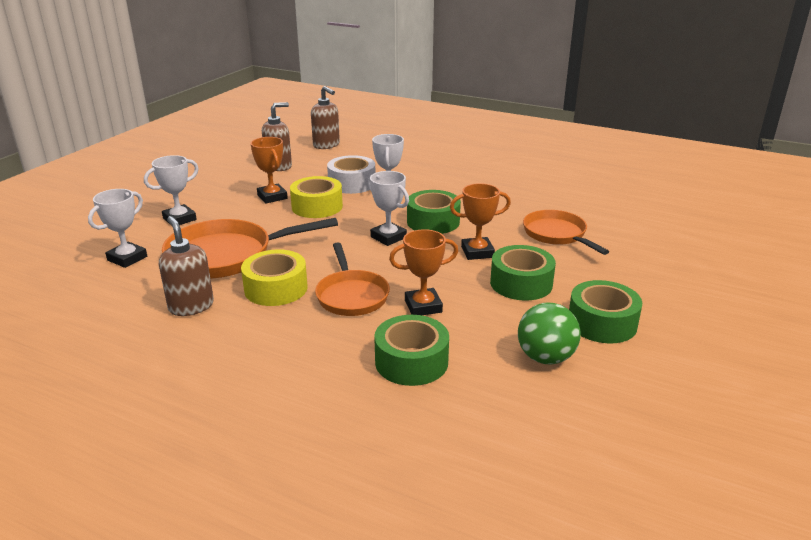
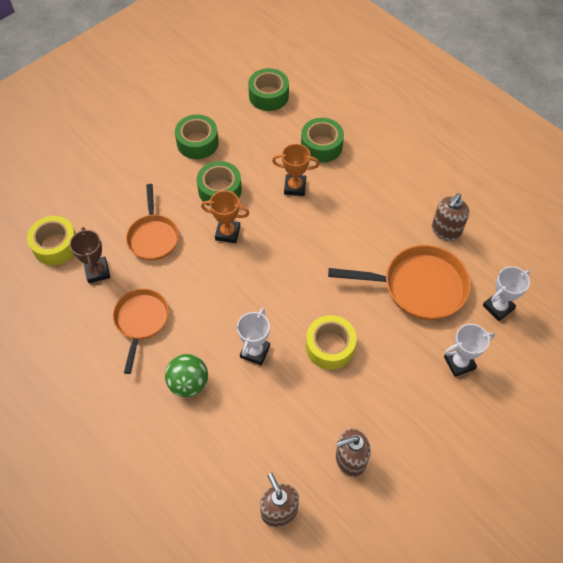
camera: 160 degrees left, 30 degrees up
brown soap dispenser [159,216,214,316] -> brown soap dispenser turned 45 degrees clockwise [432,193,469,241]
yellow tape [241,249,308,306] -> yellow tape moved to [27,216,76,265]
orange trophy [251,137,288,204] -> none
orange pan [315,243,390,316] -> orange pan moved to [113,289,169,374]
white tape [327,155,375,194] -> none
white trophy [368,171,409,246] -> none
green tape [407,190,461,234] -> green tape moved to [248,68,289,111]
green ball [518,303,581,365] -> green ball moved to [165,354,208,397]
none -> brown trophy [69,227,110,283]

